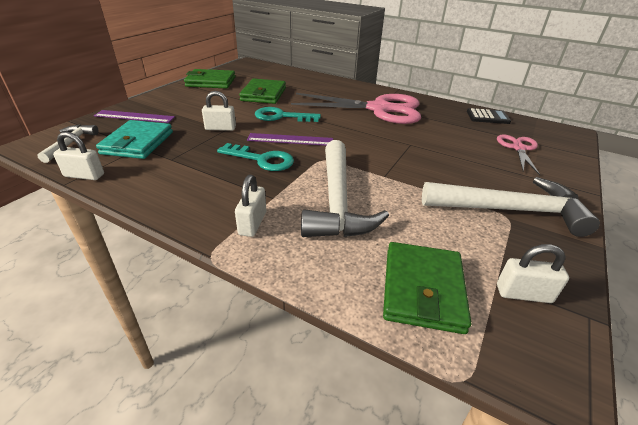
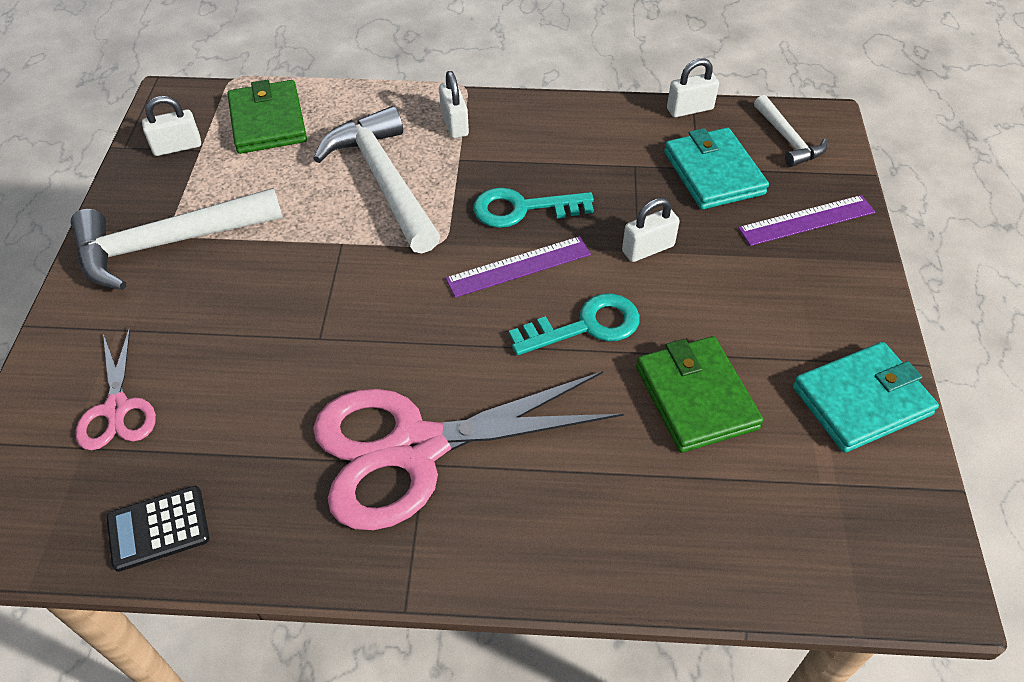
camera: 155 degrees right, 15 degrees up
green wallet [184,69,235,89] -> turquoise wallet [793,342,939,453]

